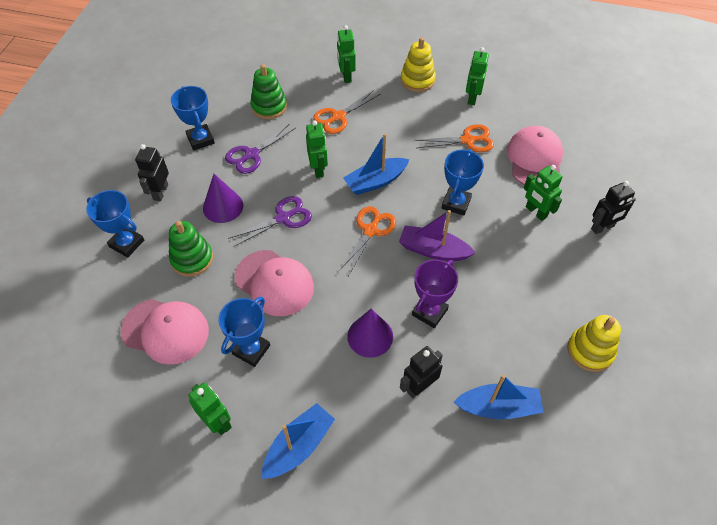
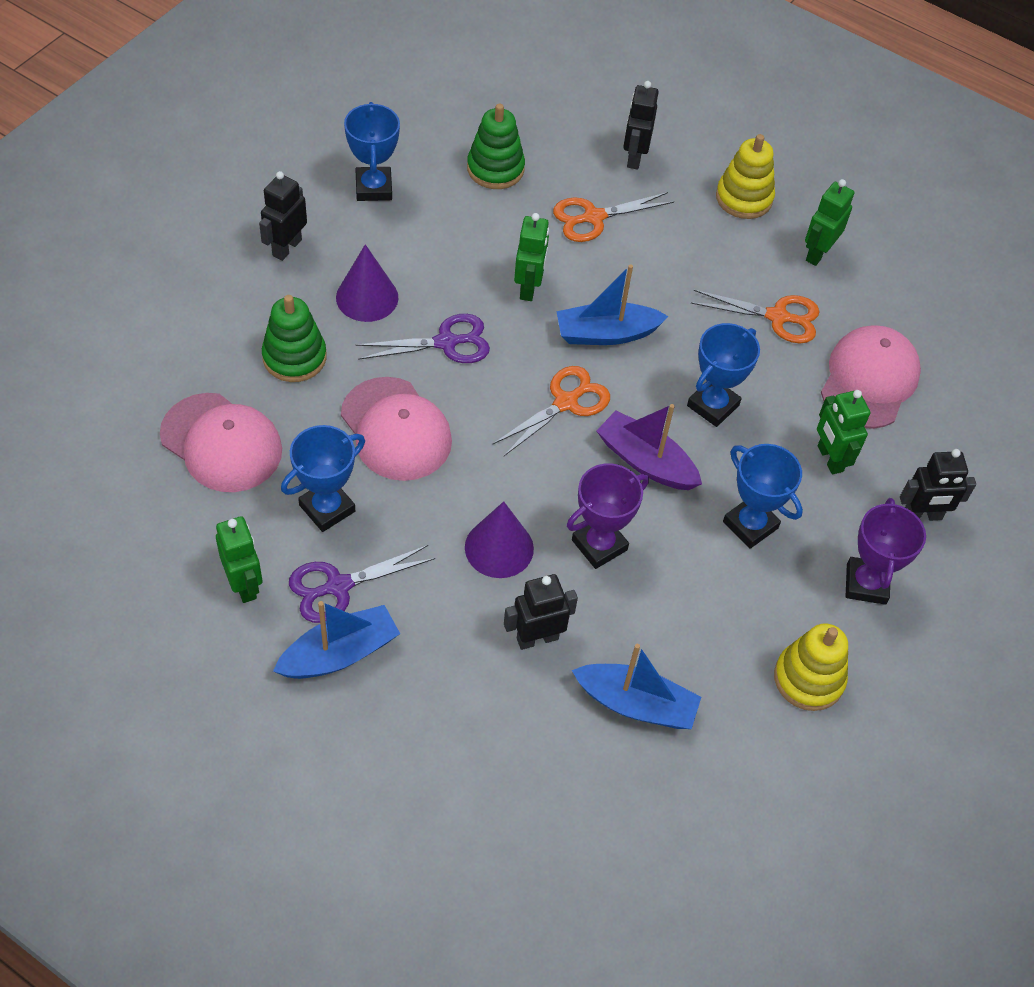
camera: 15 degrees right, 0 degrees up
blue trophy [86,190,144,258] -> blue trophy moved to [723,444,803,549]
purple scissors [225,124,296,174] -> purple scissors moved to [289,545,435,623]
green robot [337,25,356,83] -> black robot [623,81,659,169]
none -> purple trophy [845,498,926,605]

